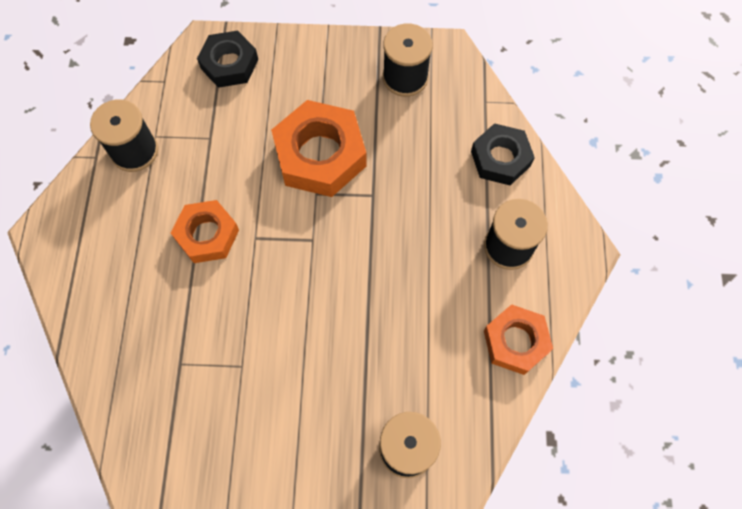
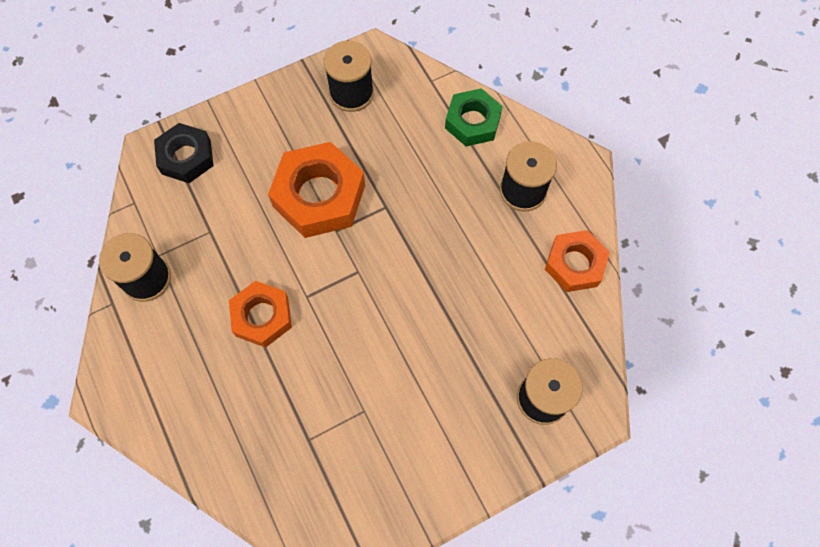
camera: 30 degrees left, 0 degrees up
black nut [471,123,535,185] -> green nut [445,88,503,146]

